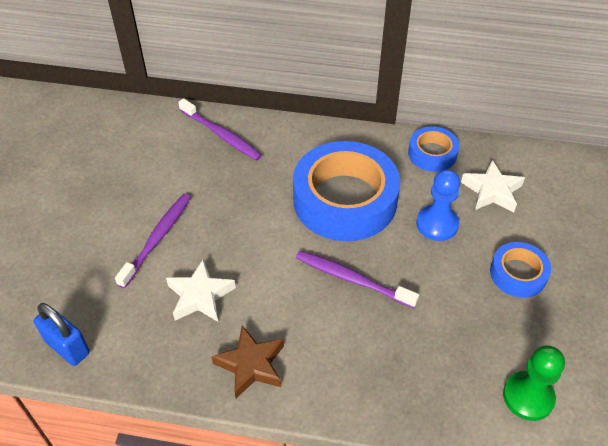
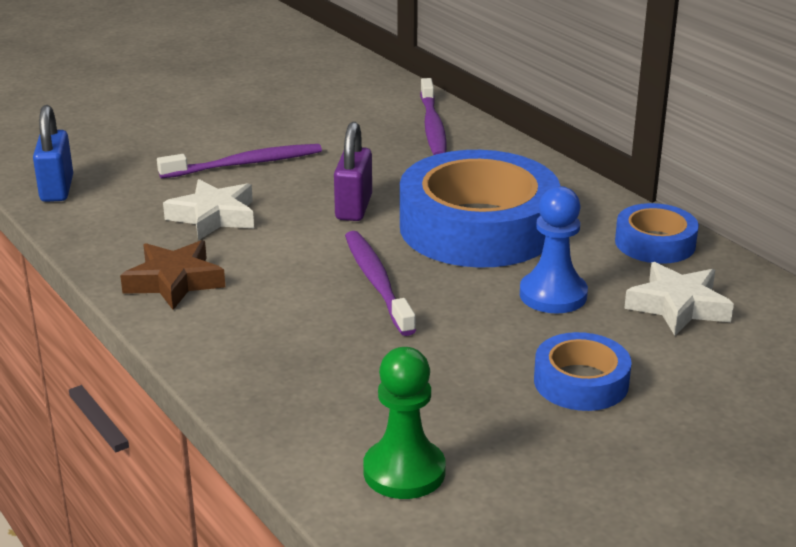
camera: 45 degrees right, 20 degrees down
none -> purple padlock [334,122,372,221]

